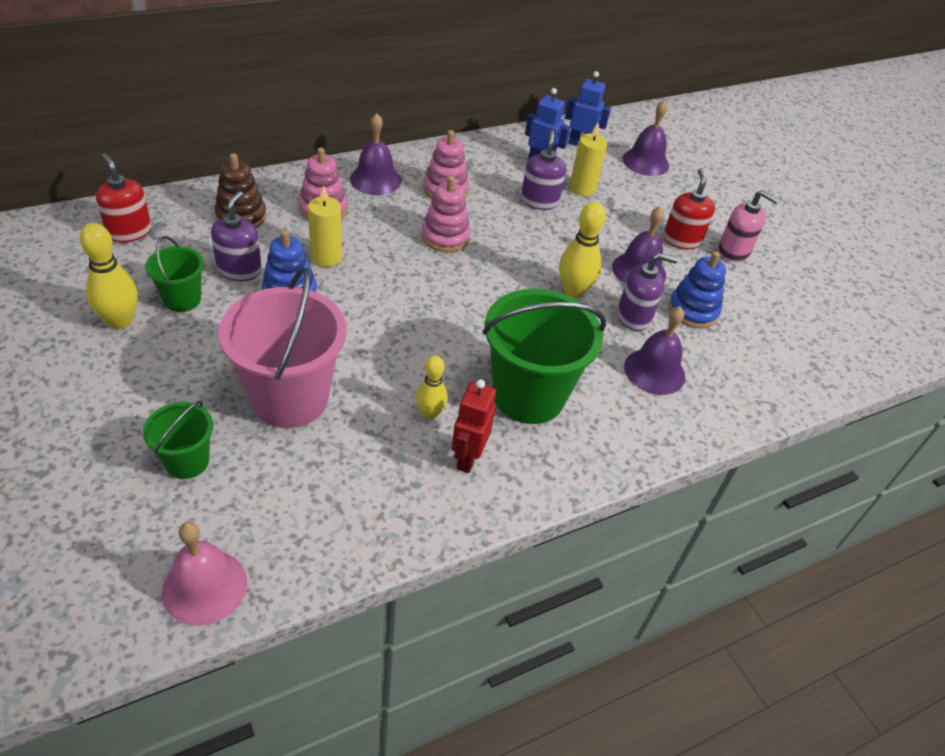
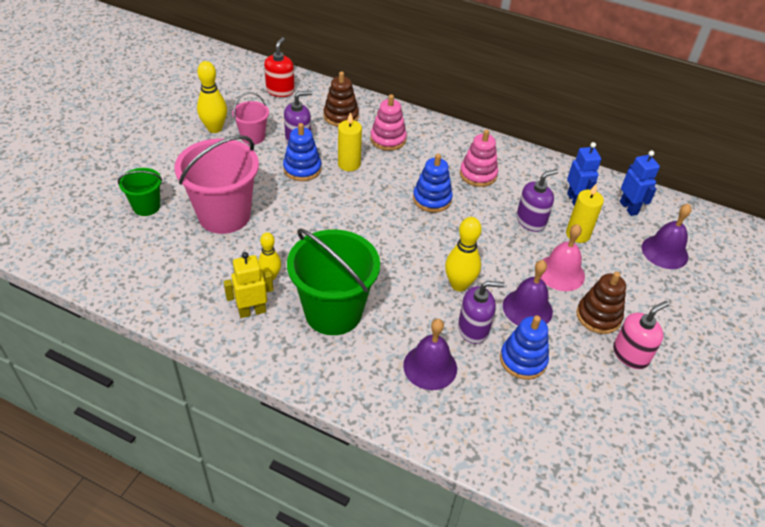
camera: 55 degrees right, 0 degrees up
green bucket [145,236,204,312] -> pink bucket [232,92,269,145]
pink bell [162,522,247,626] -> pink bell moved to [540,224,585,291]
purple bell [350,113,401,195] -> none
pink stacking toy [421,176,471,252] -> blue stacking toy [413,154,453,212]
red robot [452,379,496,473] -> yellow robot [224,252,273,318]
purple soap dispenser [617,253,678,331] -> purple soap dispenser turned 60 degrees counterclockwise [458,281,505,344]
red soap dispenser [663,169,715,249] -> brown stacking toy [577,272,626,334]
pink soap dispenser [719,190,780,262] -> pink soap dispenser turned 120 degrees counterclockwise [613,301,669,369]

